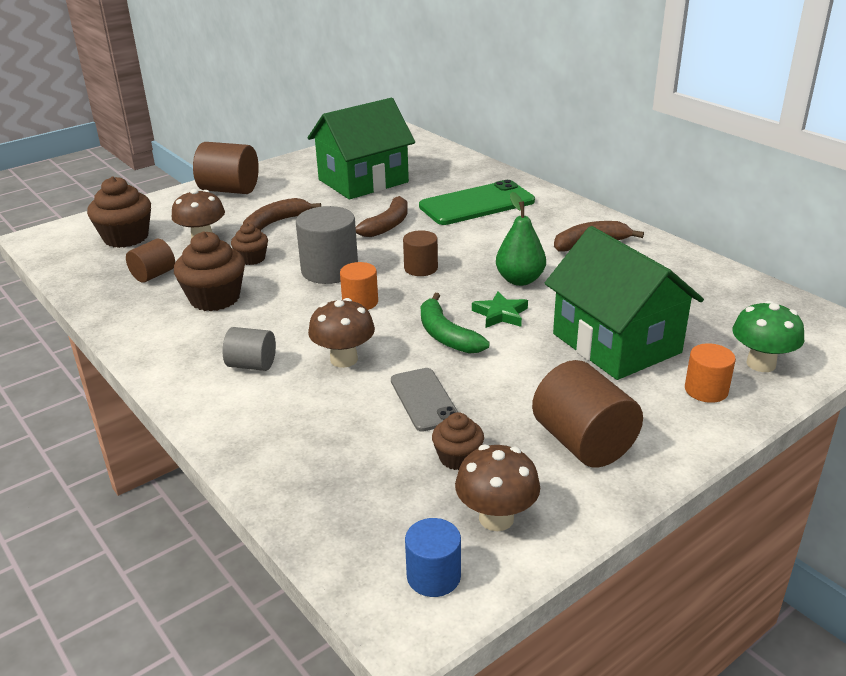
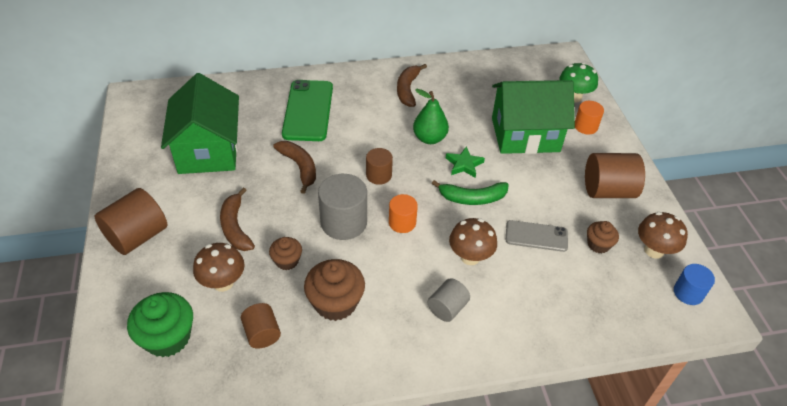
camera: 65 degrees left, 15 degrees up
brown cupcake [87,176,151,248] -> green cupcake [127,292,193,357]

